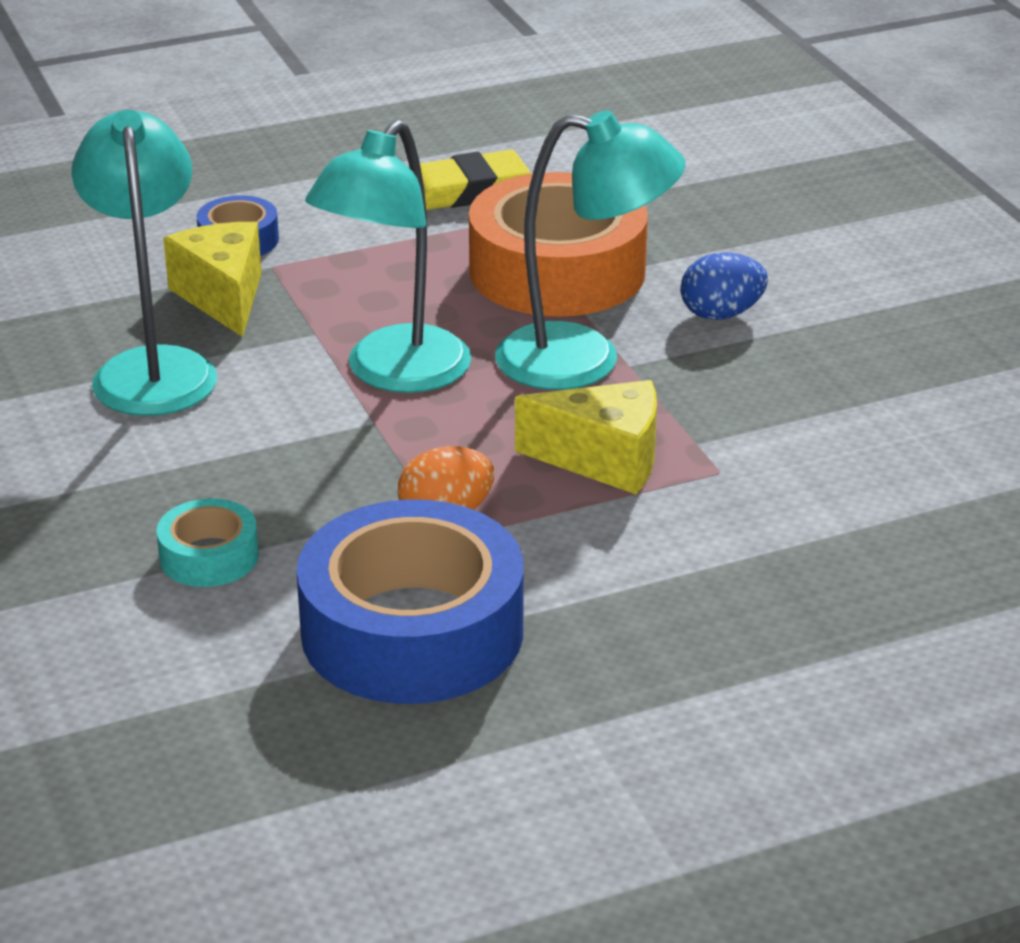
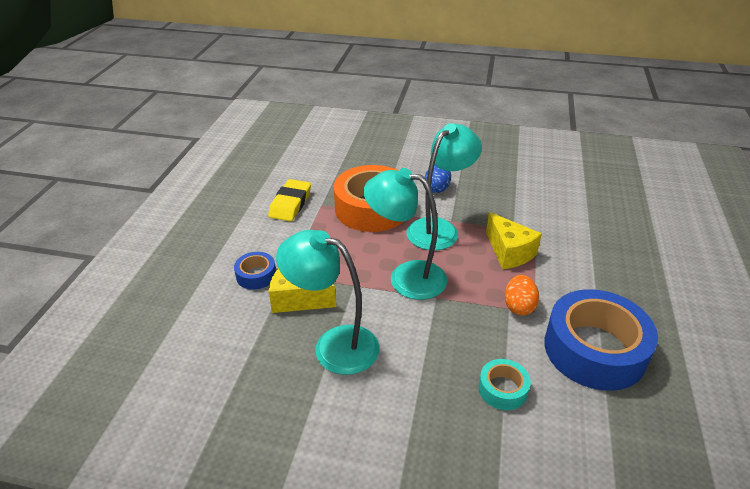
camera: 55 degrees left, 5 degrees up
turquoise lamp [305,120,471,393] -> turquoise lamp turned 135 degrees clockwise [363,168,447,300]
yellow cheese [515,380,657,494] -> yellow cheese turned 105 degrees clockwise [486,212,542,269]

